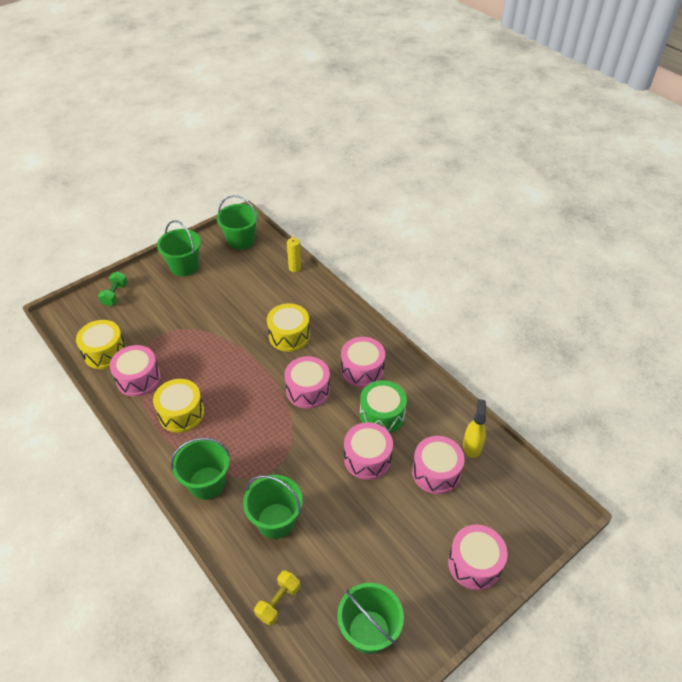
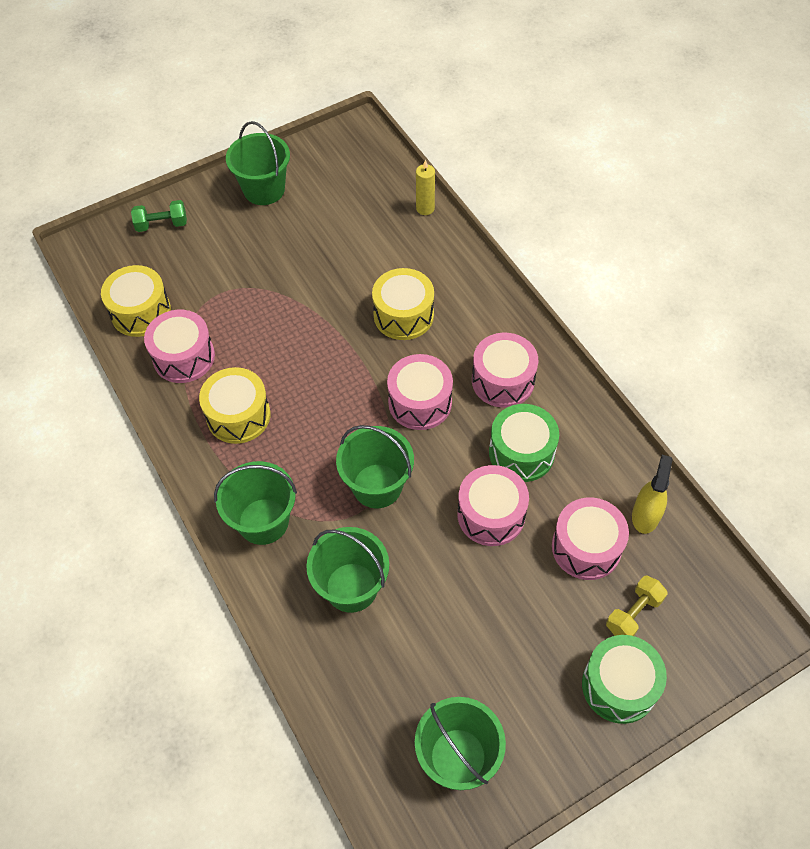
camera: 10 degrees right, 10 degrees up
green dumbbell [98,271,128,306] -> green dumbbell turned 60 degrees clockwise [131,200,187,232]
green bucket [217,195,259,250] -> green bucket moved to [336,425,414,508]
yellow dumbbell [254,570,300,626] -> yellow dumbbell moved to [606,576,668,636]
pink drum [448,525,508,590] -> green drum [582,635,667,724]

